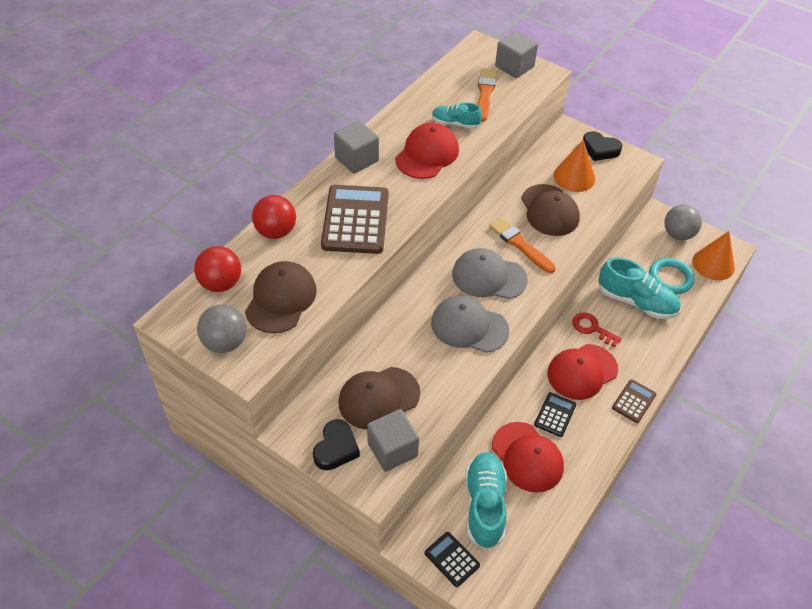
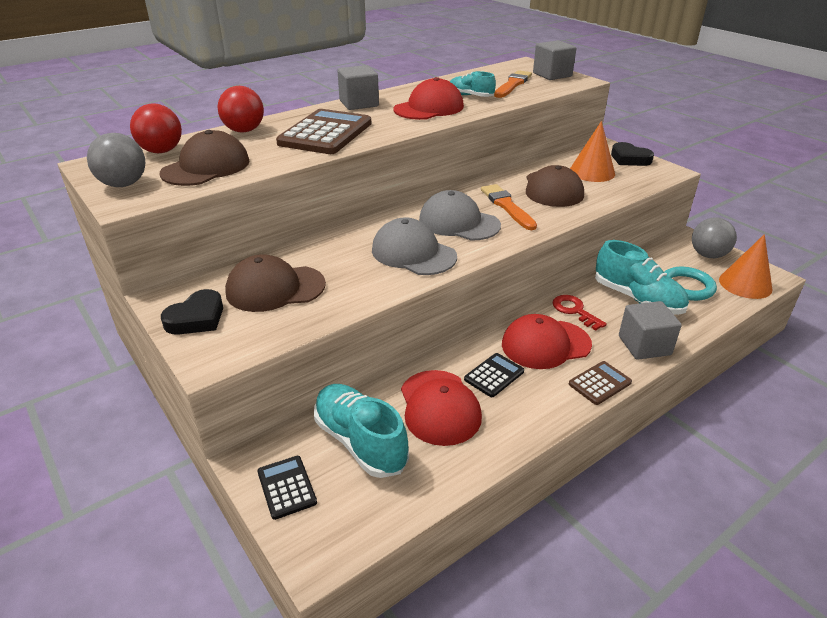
camera: 20 degrees right, 15 degrees down
grey cube [367,409,419,472] -> grey cube moved to [619,301,682,360]
turquoise shoe [465,452,507,550] -> turquoise shoe turned 60 degrees counterclockwise [314,384,409,478]

